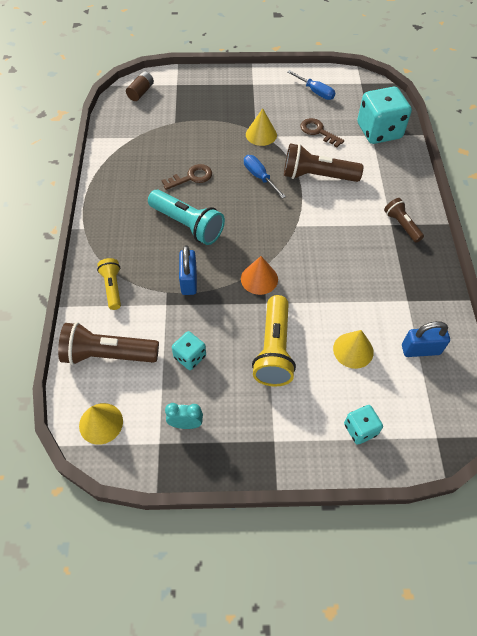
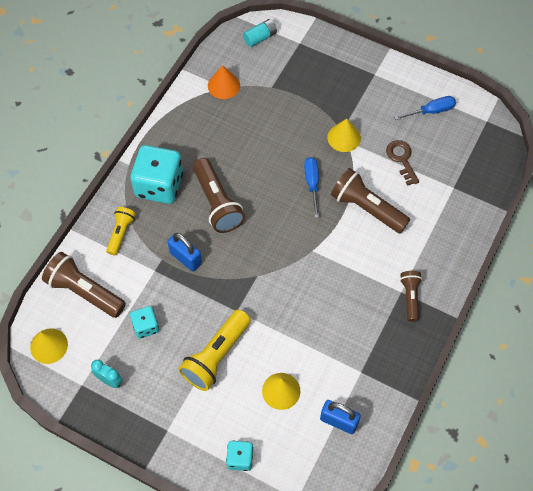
camera: 30 degrees right, 5 degrees up
brown battery [126,71,154,101] -> turquoise battery [243,19,277,47]
turquoise flashlight [148,190,225,245] -> brown flashlight [193,158,245,233]
brown key [162,164,212,190] -> none
blue padlock [179,245,197,295] -> blue padlock turned 75 degrees counterclockwise [167,233,202,271]
orange cone [241,256,278,295] -> orange cone moved to [208,65,240,99]
blue screwdriver [287,70,335,100] -> blue screwdriver turned 90 degrees counterclockwise [394,96,456,120]
turquoise dice [357,87,412,144] -> turquoise dice moved to [130,145,183,204]

